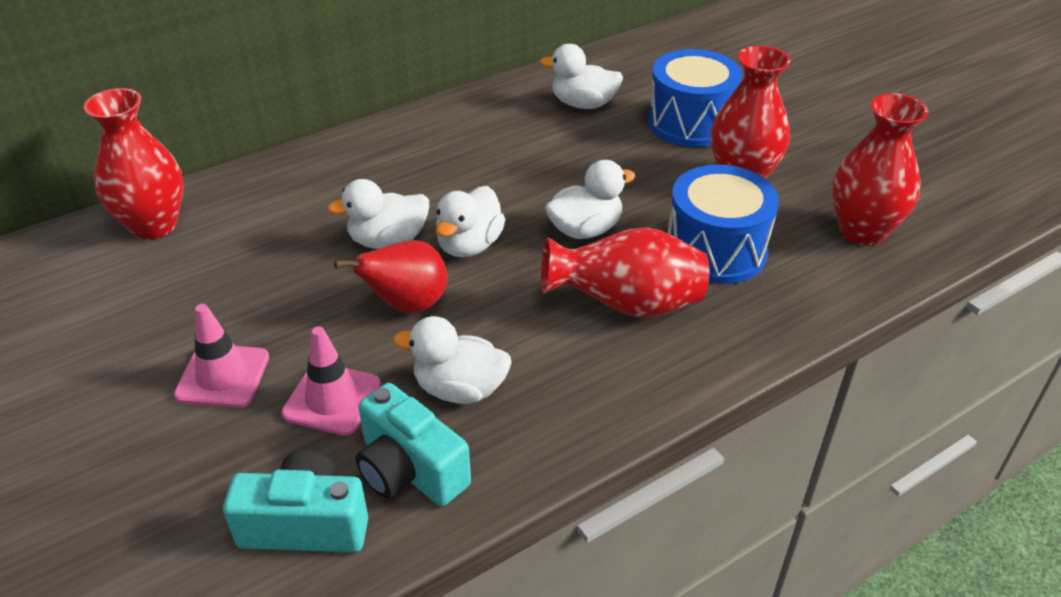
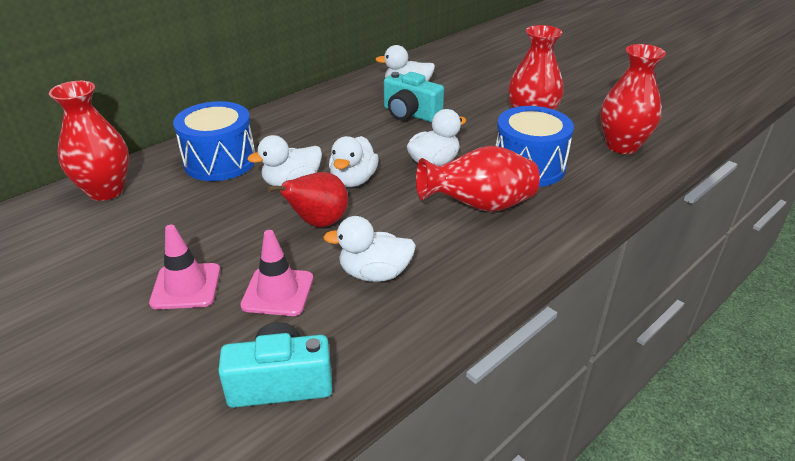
camera: 10 degrees left, 5 degrees down
turquoise camera [356,383,471,506] -> turquoise camera moved to [384,72,444,122]
blue drum [648,49,742,147] -> blue drum moved to [173,101,255,181]

